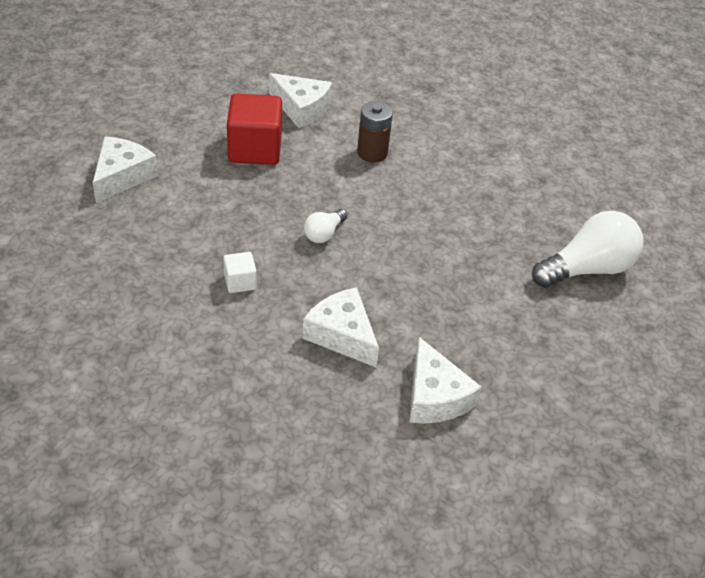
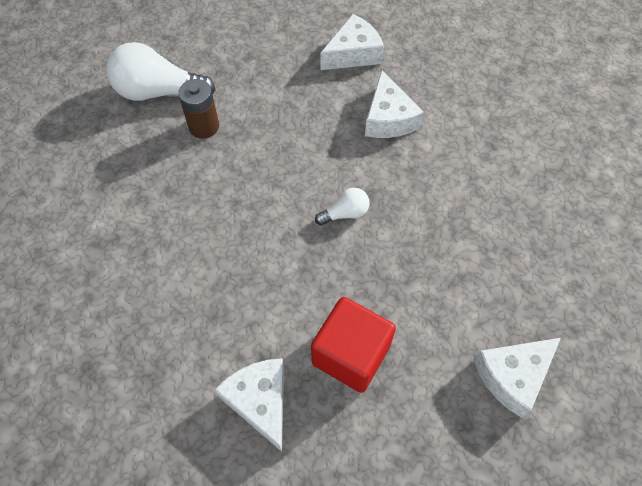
camera: 145 degrees left, 15 degrees up
white cube [223,252,257,293] -> none
brown battery [357,101,393,163] -> brown battery moved to [178,79,219,139]
white cheese [409,337,482,424] -> white cheese turned 45 degrees clockwise [320,14,384,70]

